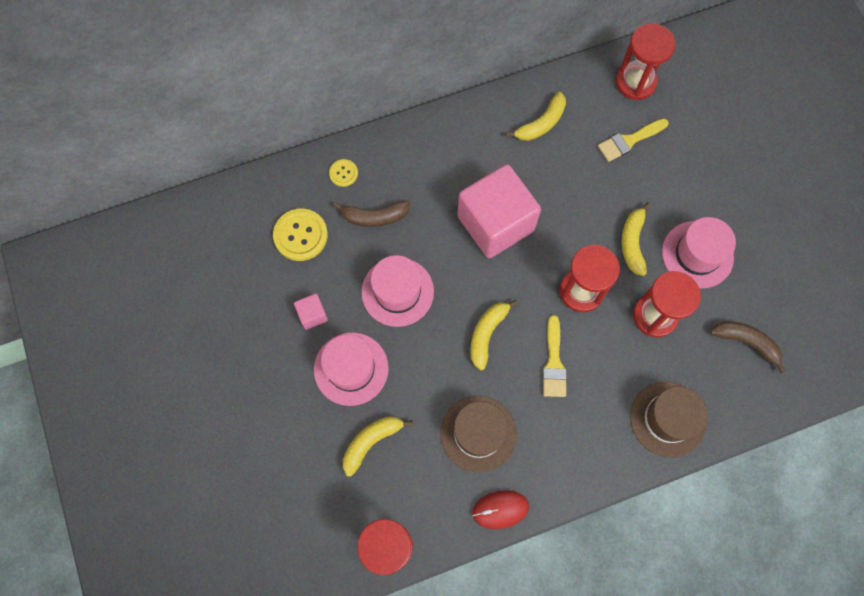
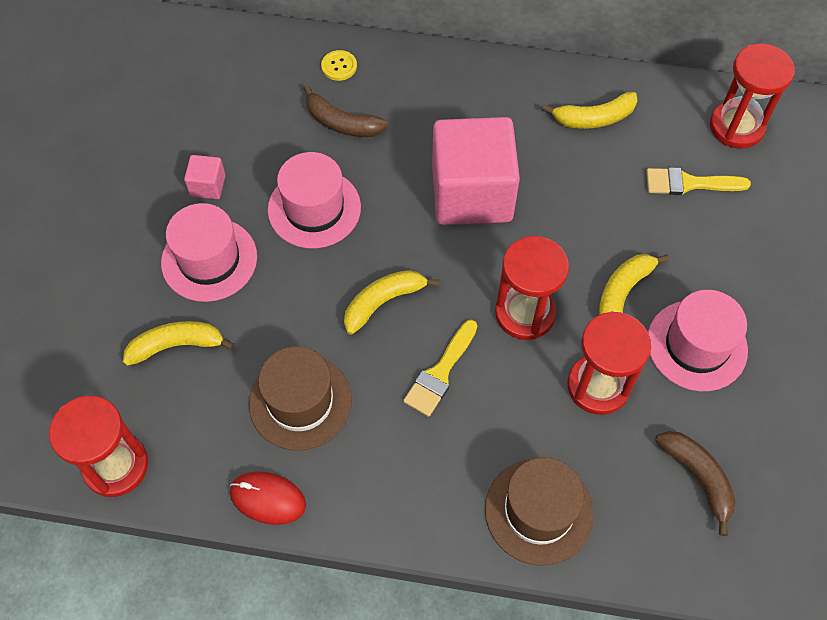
camera: 30 degrees right, 10 degrees down
yellow button [273,208,328,261] -> none

